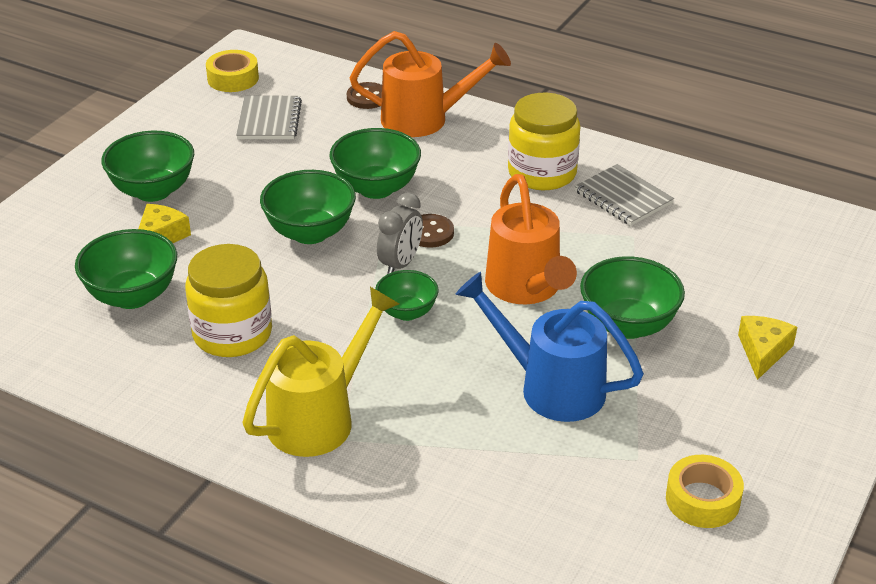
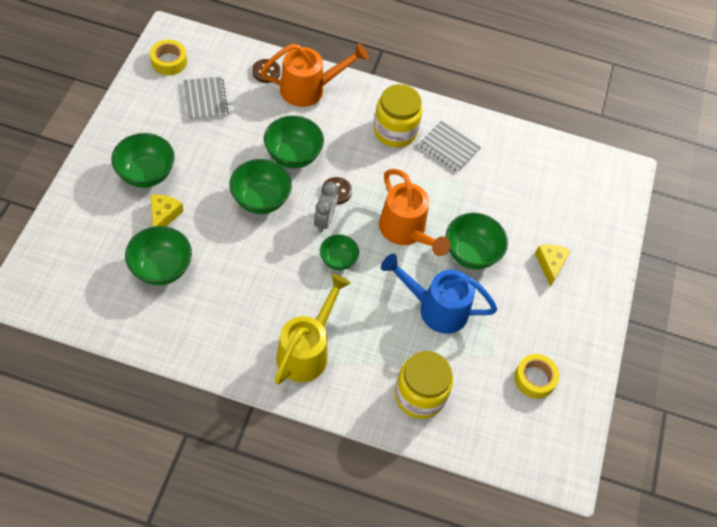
camera: 20 degrees left, 20 degrees up
yellow jar [185,244,272,357] -> yellow jar moved to [395,351,453,419]

